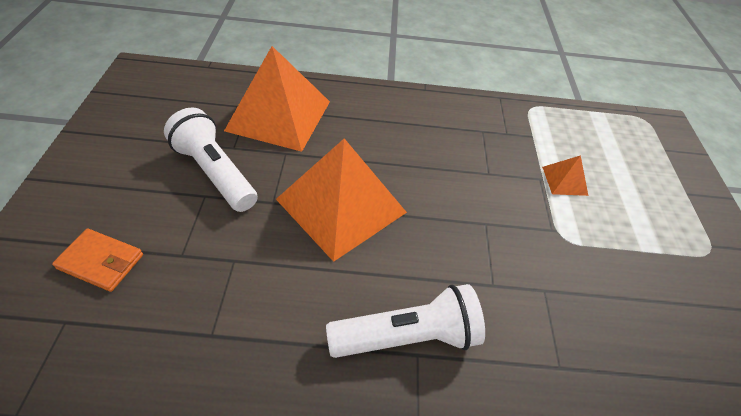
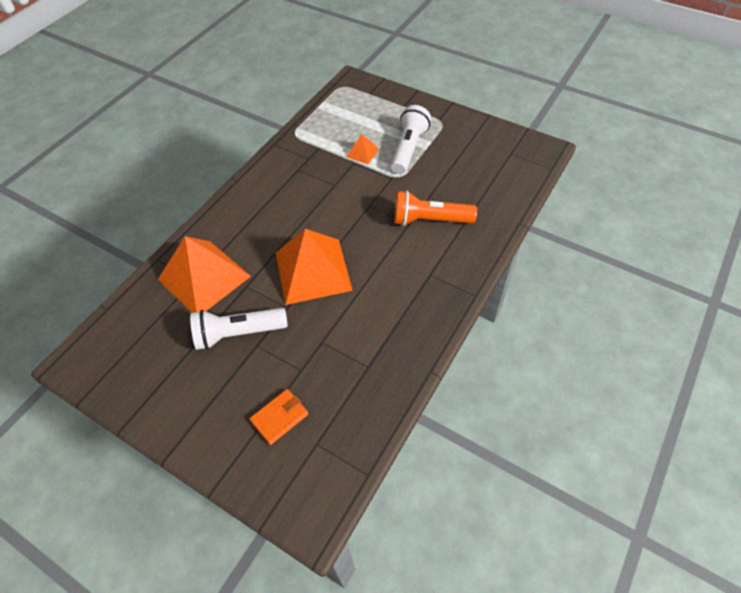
camera: 55 degrees left, 5 degrees up
white flashlight [326,284,485,358] -> white flashlight moved to [391,105,431,174]
none -> orange flashlight [394,190,477,226]

